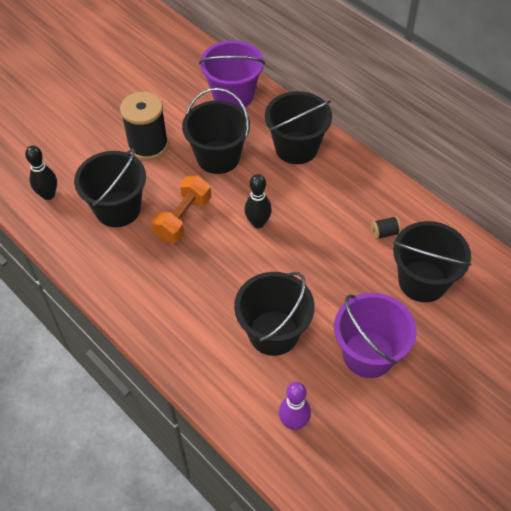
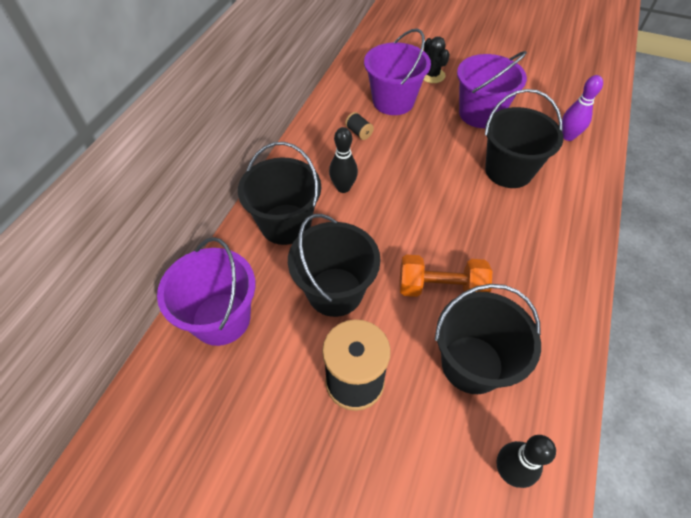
camera: 115 degrees left, 0 degrees up
black bowling pin [244,174,272,228] -> black bowling pin moved to [329,127,358,193]
black bucket [393,221,471,302] -> purple bucket [364,29,431,115]
none -> black cactus [423,37,450,83]

